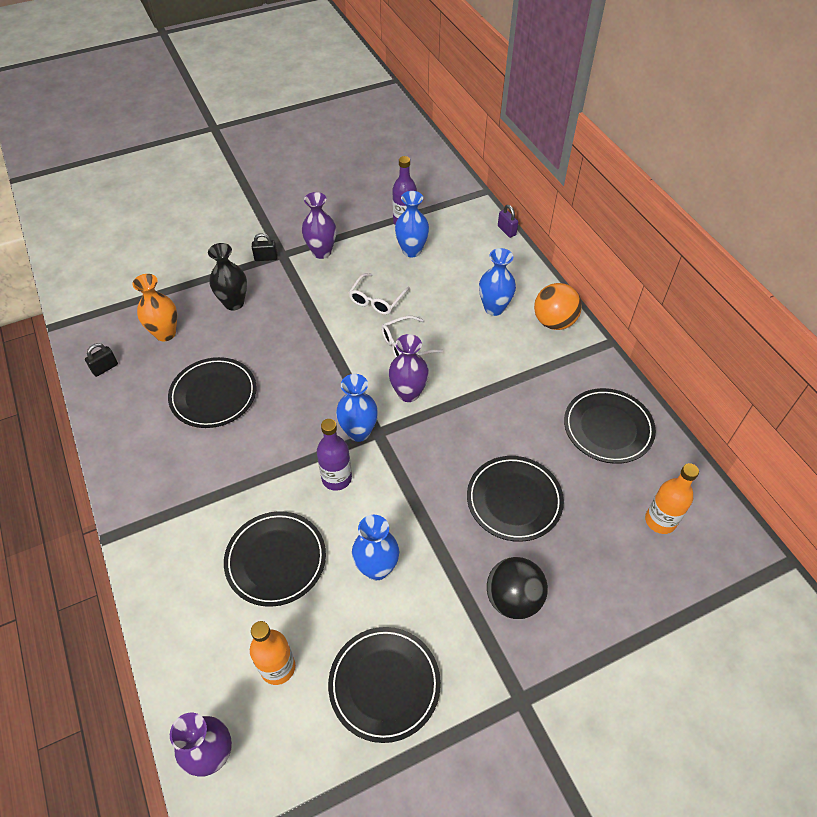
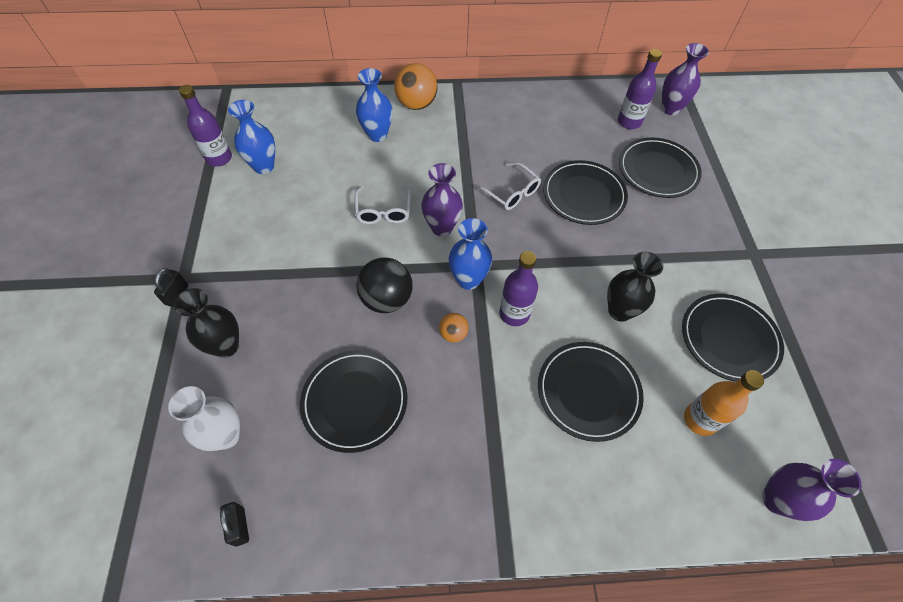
camera: 70 degrees left, 5 degrees up
orange vase [132,274,177,341] -> white vase [168,386,240,451]
purple vase [302,192,336,259] -> purple vase moved to [661,43,709,115]
white glasses [349,273,410,315] -> white glasses moved to [473,162,541,210]
blue vase [352,515,399,580] -> black vase [607,252,663,322]
black ball [487,557,548,619] -> black ball moved to [356,258,413,313]
purple padlock [498,205,518,238] -> none
black plate [564,388,656,464] -> black plate moved to [619,137,702,198]
orange bottle [645,463,699,534] -> purple bottle [618,49,662,129]
none -> orange ball [439,313,469,342]

